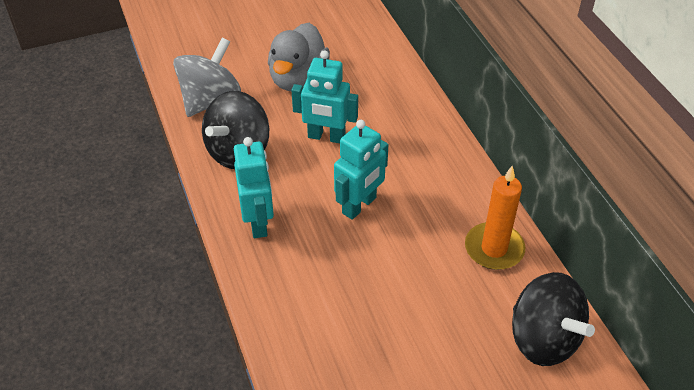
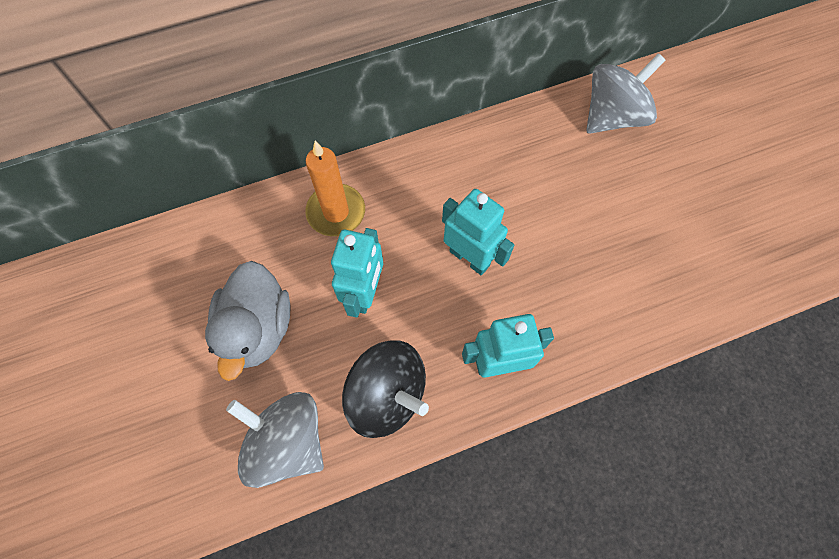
camera: 90 degrees left, 20 degrees up
grey duck [268,23,330,91] -> grey duck turned 75 degrees clockwise [205,261,291,381]
orange candle [465,166,525,270] -> orange candle moved to [305,141,365,236]
black spinning top [512,272,595,366] -> grey spinning top [586,53,666,134]

